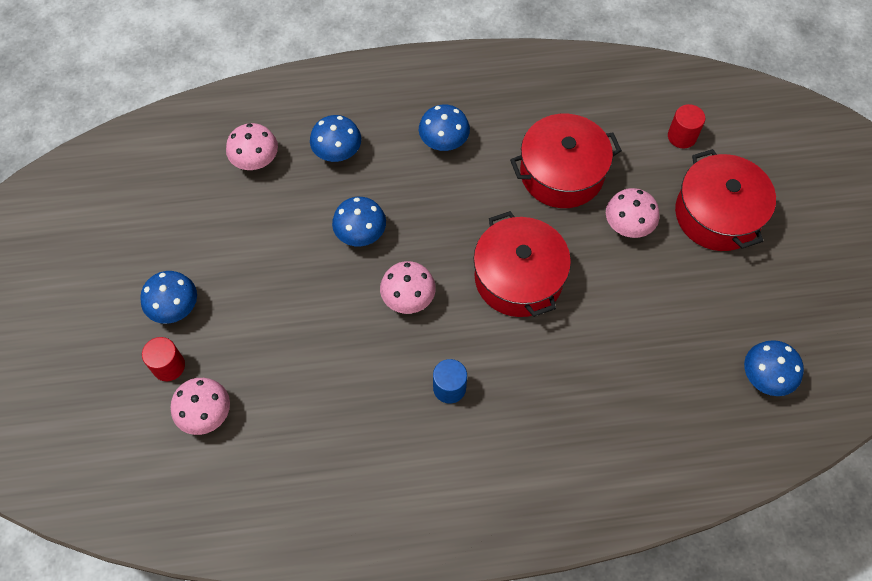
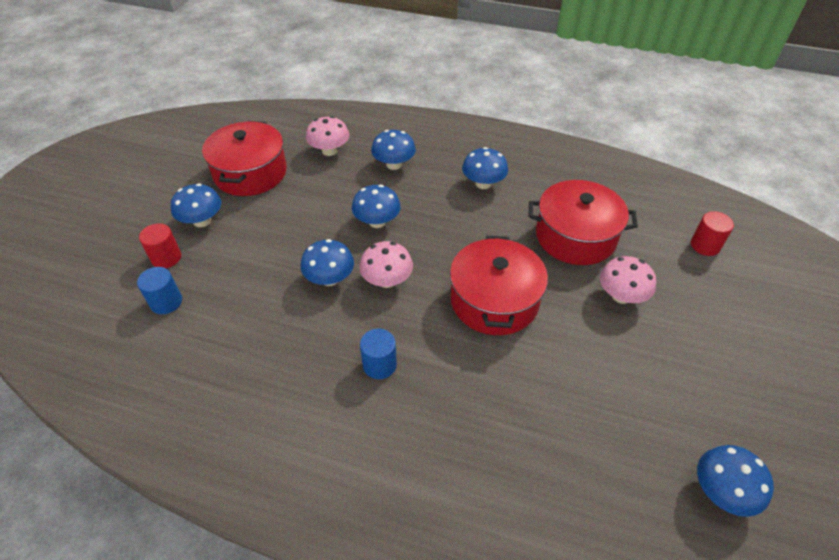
camera: 25 degrees right, 15 degrees down
pink mushroom [171,378,230,435] -> blue cylinder [137,267,182,314]
red pot [675,149,776,251] -> red pot moved to [202,121,287,196]
none -> blue mushroom [301,239,354,286]

